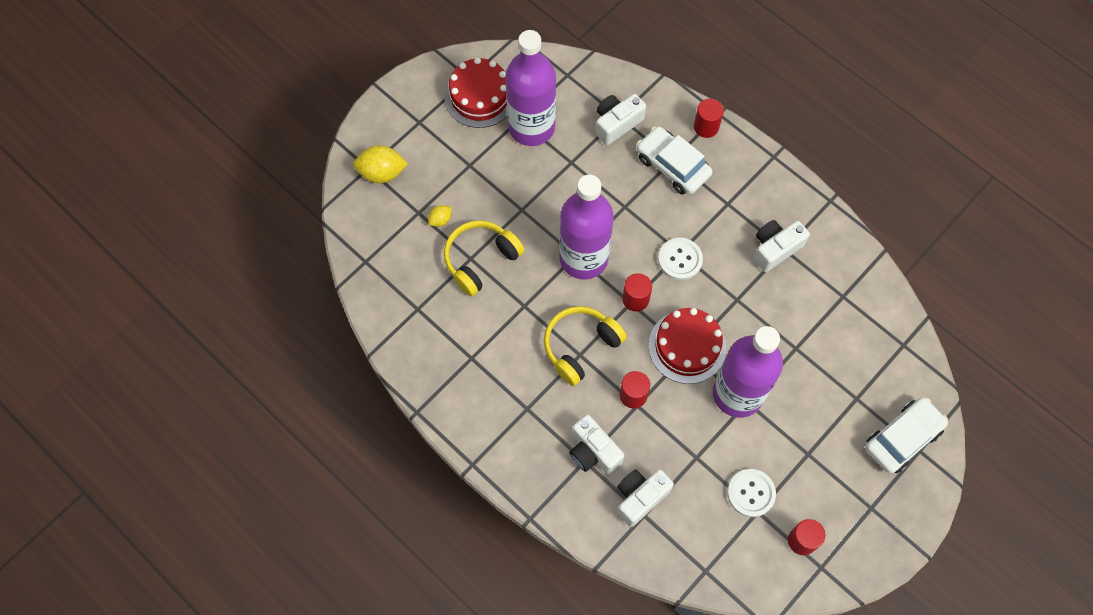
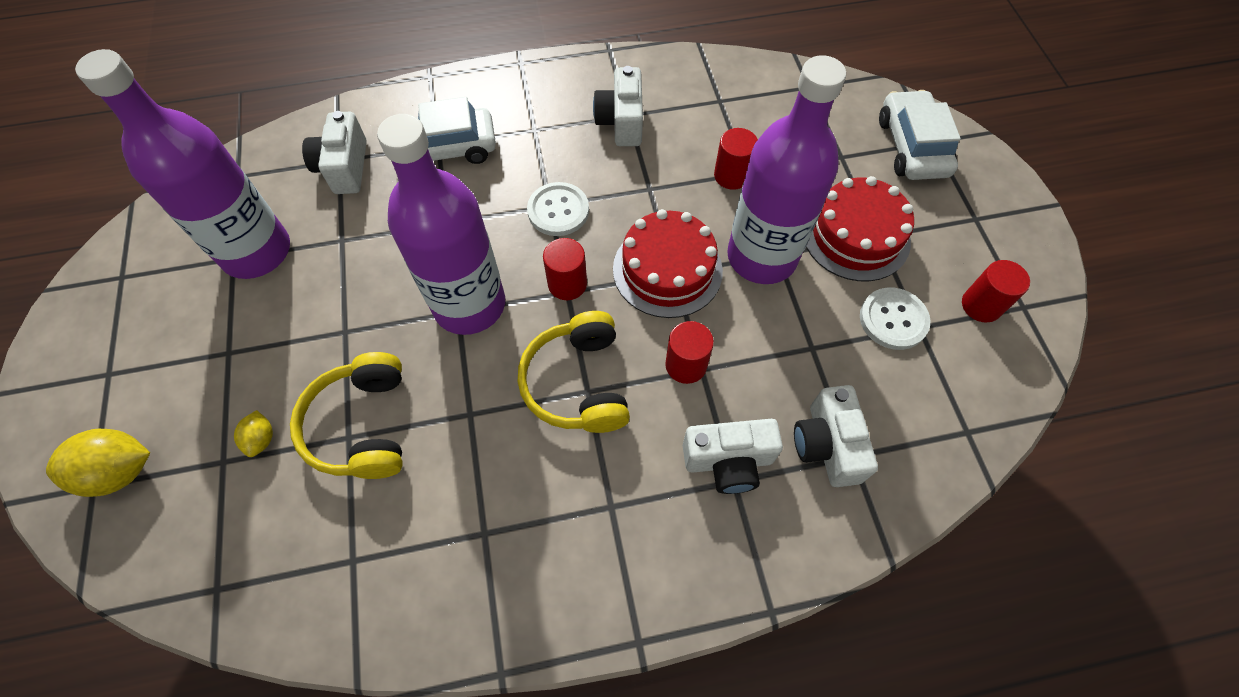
camera: 55 degrees left, 5 degrees down
yellow lemon [353,145,408,183] -> yellow lemon turned 45 degrees clockwise [46,429,150,497]
red cake [445,57,507,128] -> red cake moved to [806,176,914,281]
red cylinder [694,99,724,138] -> red cylinder moved to [714,128,758,190]

